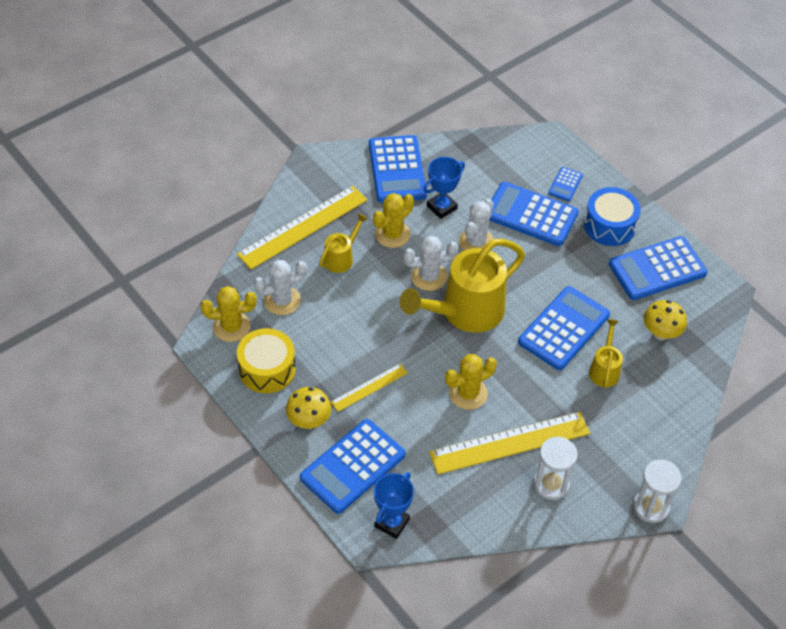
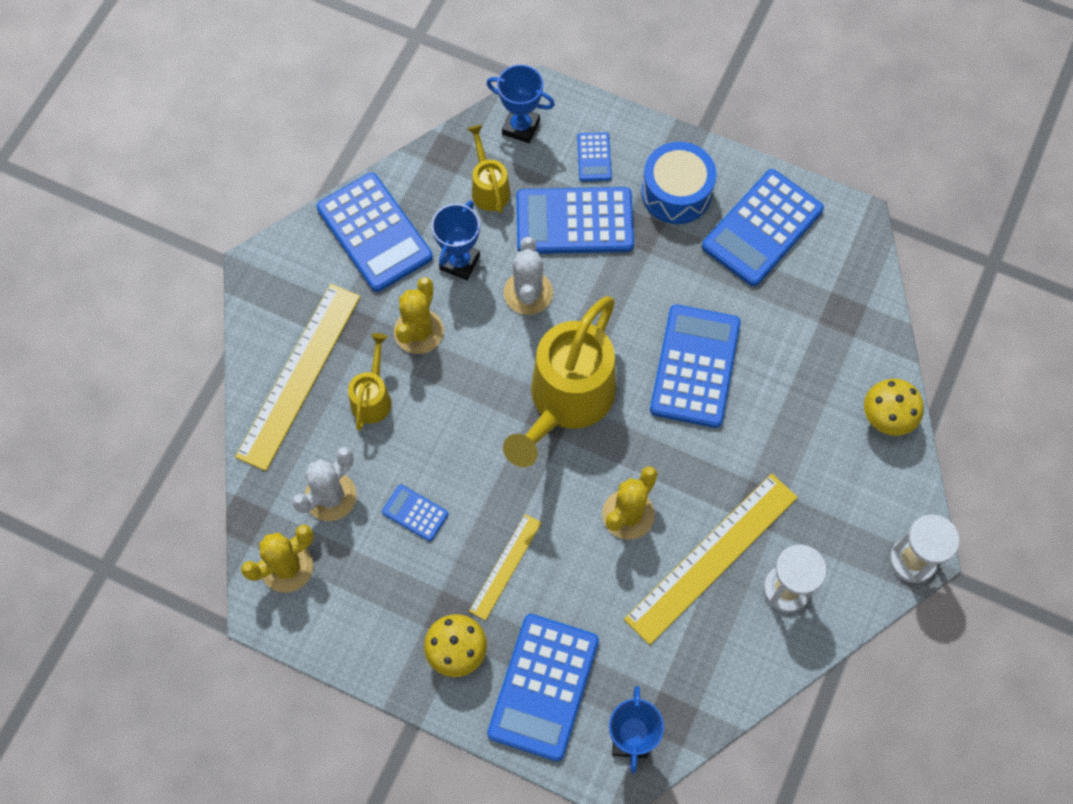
camera: 25 degrees left, 15 degrees up
yellow drum [237,328,296,393] -> none
white cactus [404,236,458,291] -> none
yellow watering can [589,319,623,388] -> yellow watering can moved to [467,125,510,213]
yellow mushroom [644,300,687,340] -> yellow mushroom moved to [864,379,924,436]
none -> blue calculator [382,484,449,541]
none -> blue trophy [486,65,555,143]

